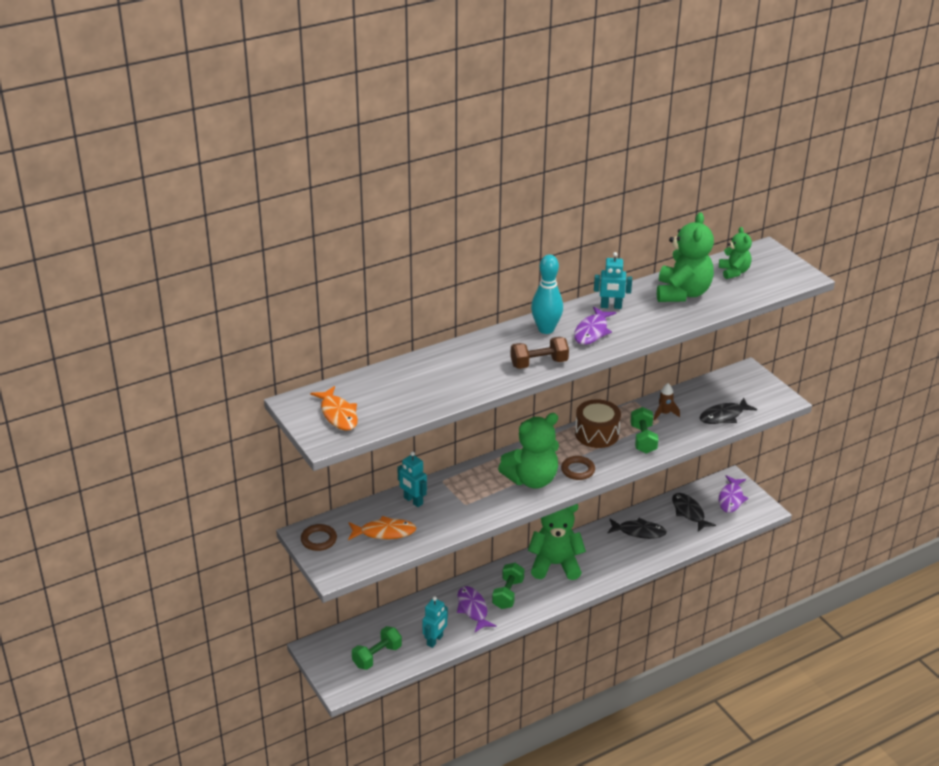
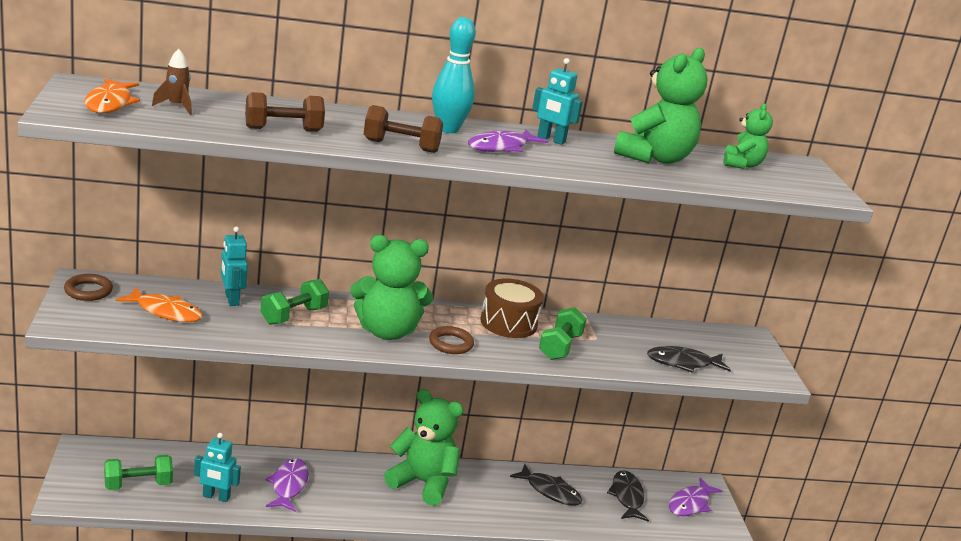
camera: 20 degrees right, 10 degrees down
turquoise robot [422,597,448,648] -> turquoise robot turned 45 degrees clockwise [194,433,241,502]
green dumbbell [492,563,524,609] -> green dumbbell moved to [260,279,329,325]
brown rocket [654,383,680,420] -> brown rocket moved to [152,49,192,115]
none -> brown dumbbell [245,92,325,132]

